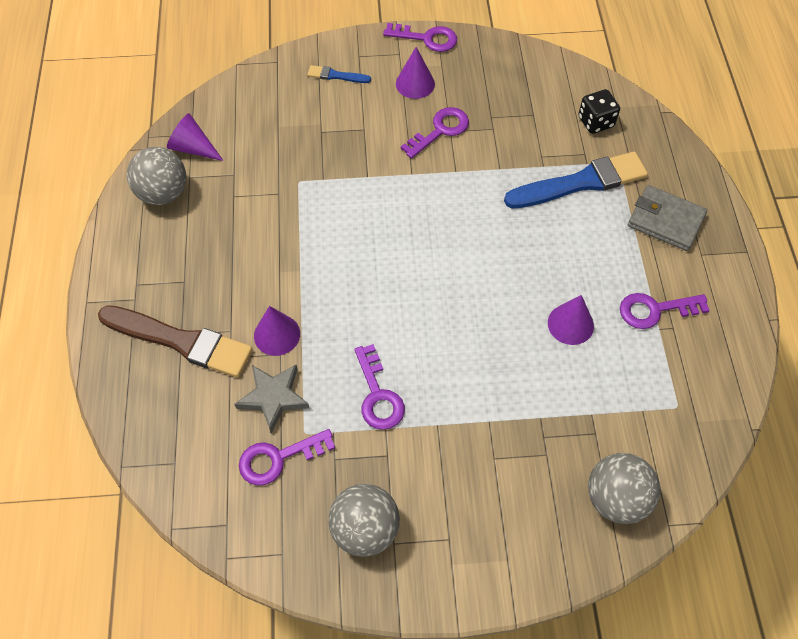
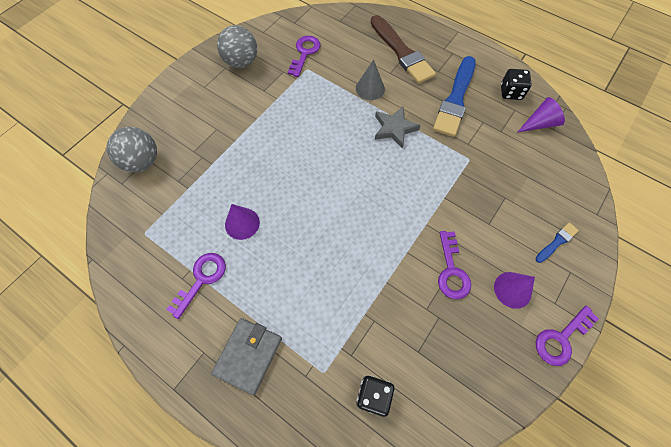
camera: 130 degrees right, 5 degrees up
brown brush [98,305,252,377] -> brown brush turned 90 degrees counterclockwise [370,15,436,84]
grey ball [127,147,186,205] -> black dice [501,69,532,100]
grey star [234,365,309,433] -> grey star moved to [375,106,421,149]
purple cone [254,306,300,356] -> grey cone [356,60,385,100]
purple key [354,344,405,430] -> none
blue brush [504,152,648,208] -> blue brush moved to [433,56,476,137]
grey wallet [628,185,707,251] -> grey wallet turned 45 degrees counterclockwise [211,318,282,395]

